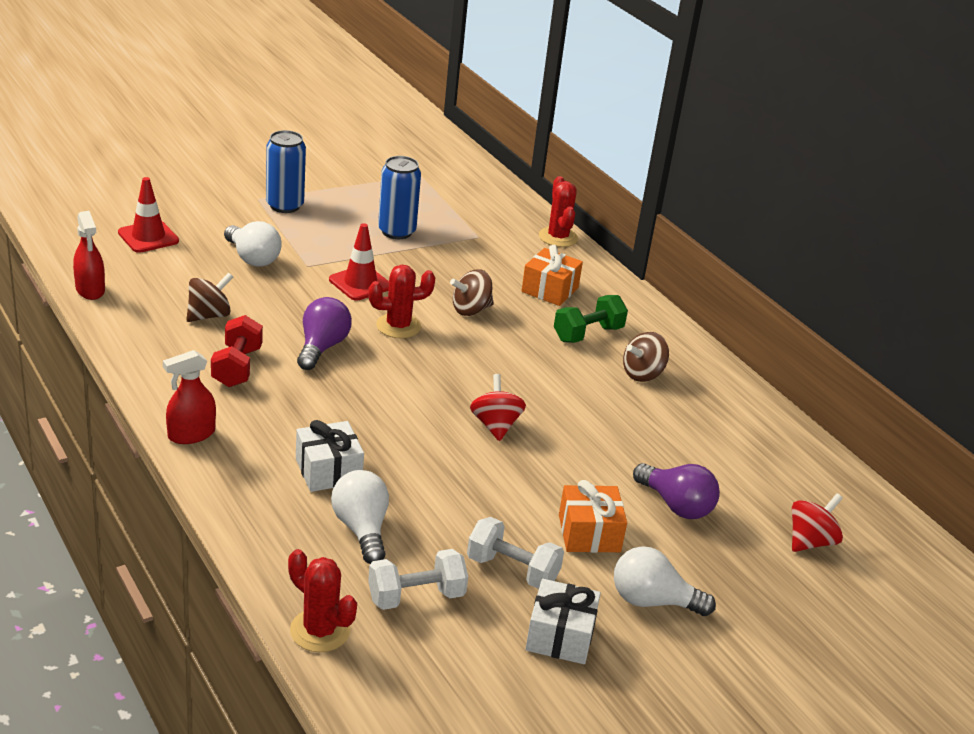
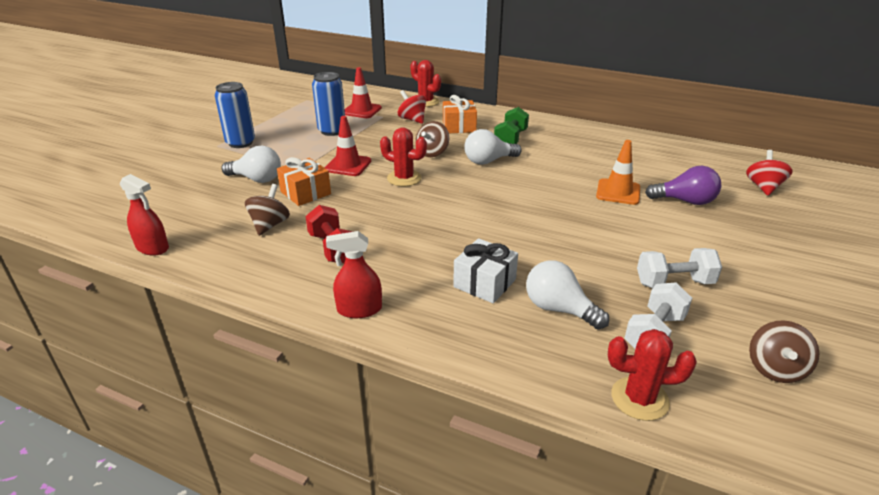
camera: 30 degrees left, 0 degrees up
red traffic cone [118,177,179,253] -> red traffic cone moved to [344,67,382,118]
red spray bottle [163,350,216,444] -> red spray bottle turned 60 degrees clockwise [326,231,382,318]
purple light bulb [297,297,352,370] -> none
red cactus [368,265,435,338] -> red cactus turned 75 degrees clockwise [380,127,427,186]
red spinning top [470,374,526,441] -> red spinning top moved to [398,90,426,124]
white gift [526,579,601,664] -> none
orange gift [559,480,627,553] -> orange gift moved to [277,157,331,206]
white light bulb [614,546,716,616] -> white light bulb moved to [464,129,522,165]
brown spinning top [623,332,669,382] -> brown spinning top moved to [749,320,820,383]
none -> orange traffic cone [596,140,640,205]

